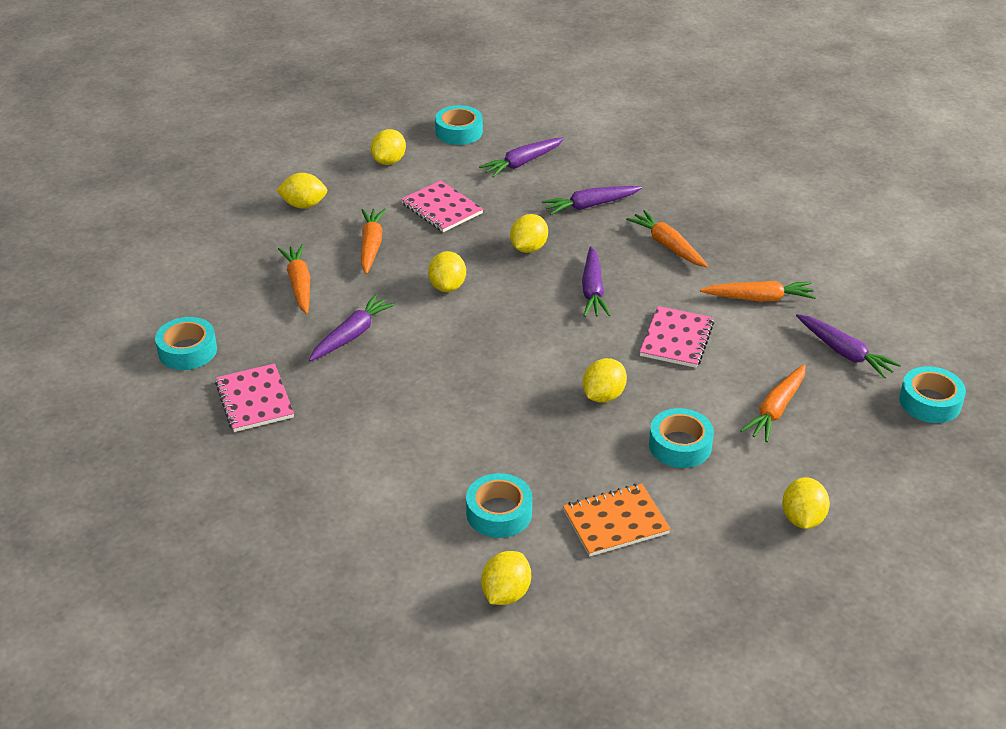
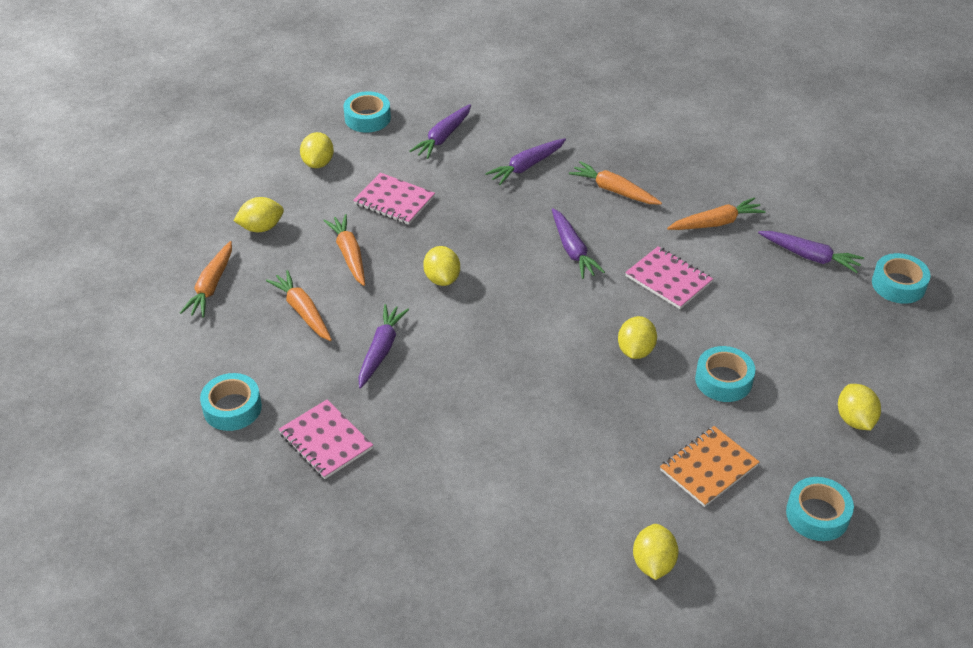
camera: 20 degrees left, 5 degrees up
turquoise tape [466,473,532,538] -> turquoise tape moved to [786,477,854,541]
yellow lemon [510,214,548,253] -> none
pink notebook [640,306,714,368] -> pink notebook turned 45 degrees counterclockwise [625,246,713,309]
orange carrot [740,364,805,442] -> orange carrot moved to [180,241,232,317]

